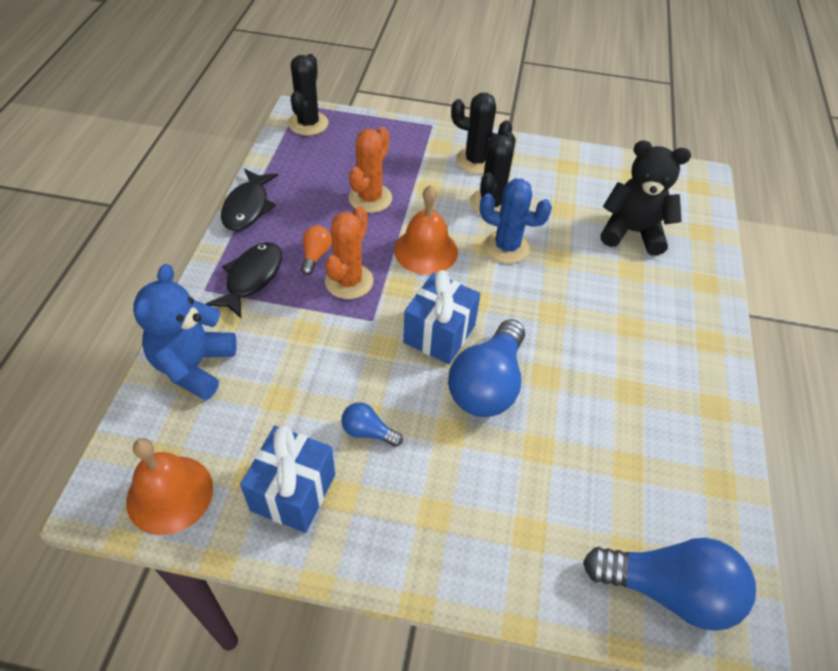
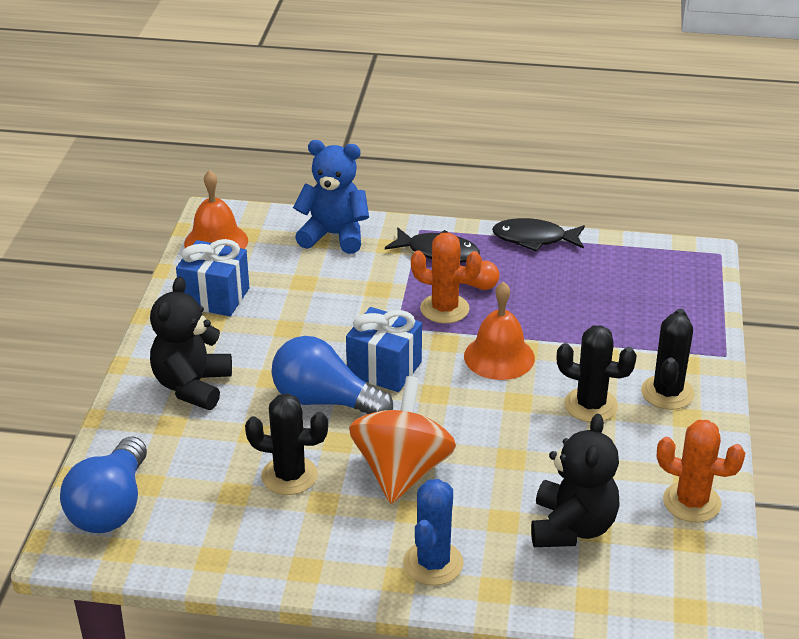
camera: 90 degrees right, 15 degrees down
black cactus [288,54,328,136] -> black cactus moved to [245,393,328,495]
blue light bulb [341,402,403,447] -> none
orange cactus [348,127,392,213] -> orange cactus moved to [657,420,745,522]
blue cactus [480,179,552,263] -> blue cactus moved to [403,479,464,586]
none -> black teddy bear [150,277,232,410]
none -> orange spinning top [349,376,456,504]

